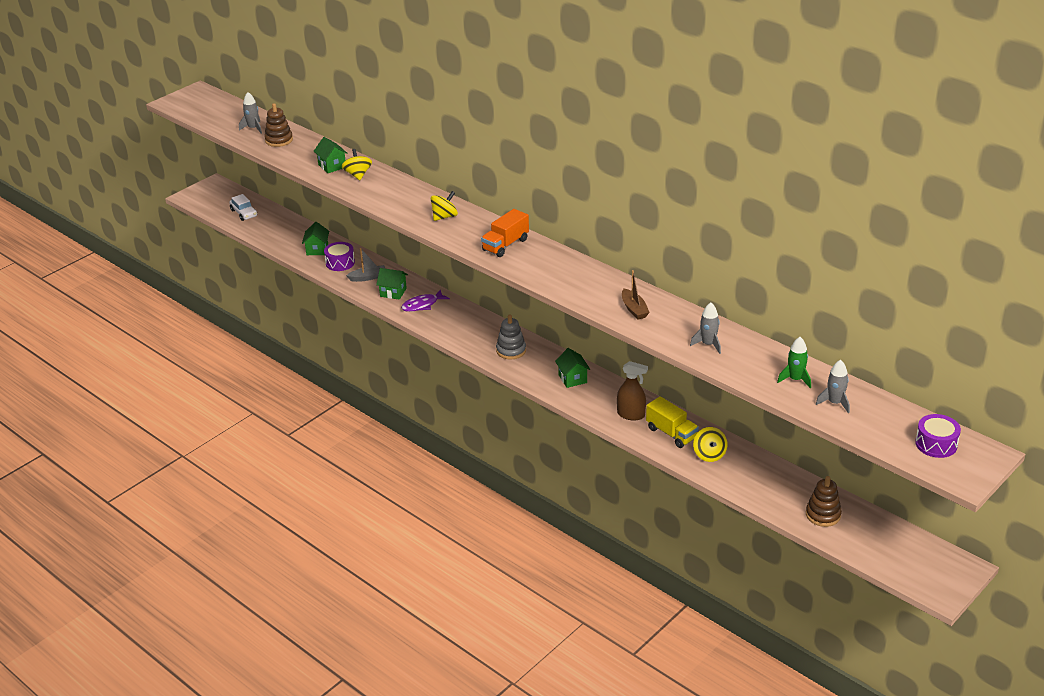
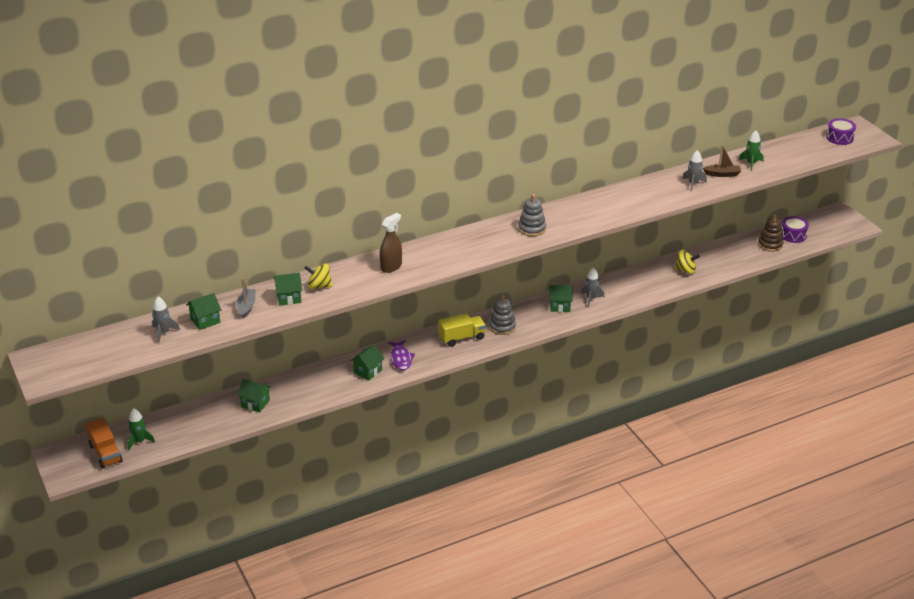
camera: 70 degrees left, 0 degrees up
white car [229,194,257,221] -> green rocket [128,409,155,450]
brown stacking toy [264,103,293,147] -> green house [186,293,221,330]
purple drum [324,242,355,271] -> purple drum moved to [782,216,809,243]
grey boat [346,248,385,282] -> grey boat moved to [236,278,256,319]
yellow spinning top [430,191,458,221] -> none
orange truck [481,209,529,257] -> orange truck moved to [86,418,122,469]
brown spray bottle [617,361,648,420] -> brown spray bottle moved to [380,213,402,273]
brown boat [622,270,650,320] -> brown boat moved to [703,145,741,177]
yellow truck [646,396,699,448] -> yellow truck moved to [438,313,486,347]
grey rocket [816,360,850,414] -> grey rocket moved to [581,267,605,307]
none -> grey stacking toy [518,194,546,237]

